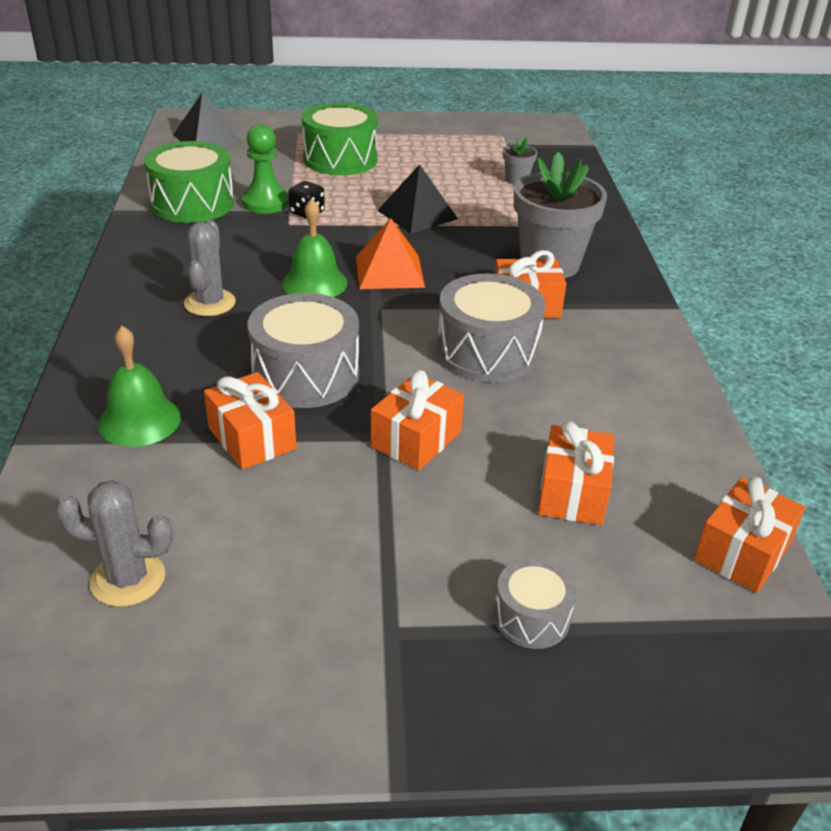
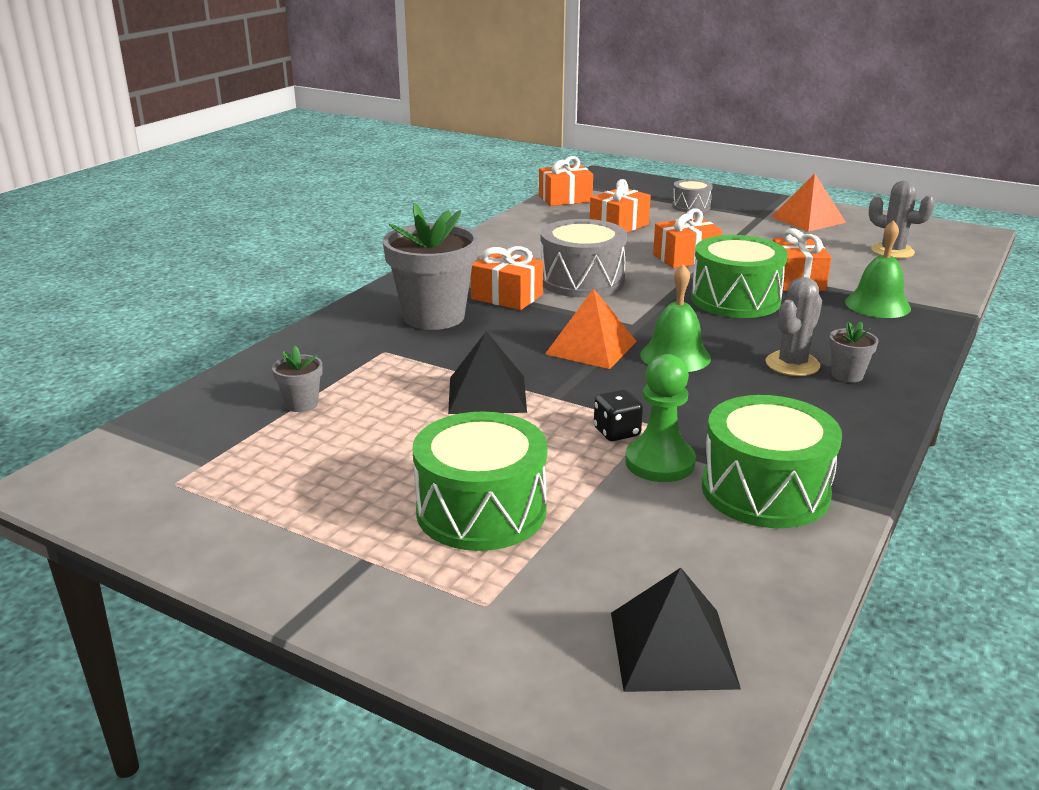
camera: 145 degrees left, 10 degrees down
grey drum [247,293,359,408] -> green drum [691,235,788,318]
none -> orange pyramid [771,173,846,232]
none -> grey flower pot [829,321,878,382]

